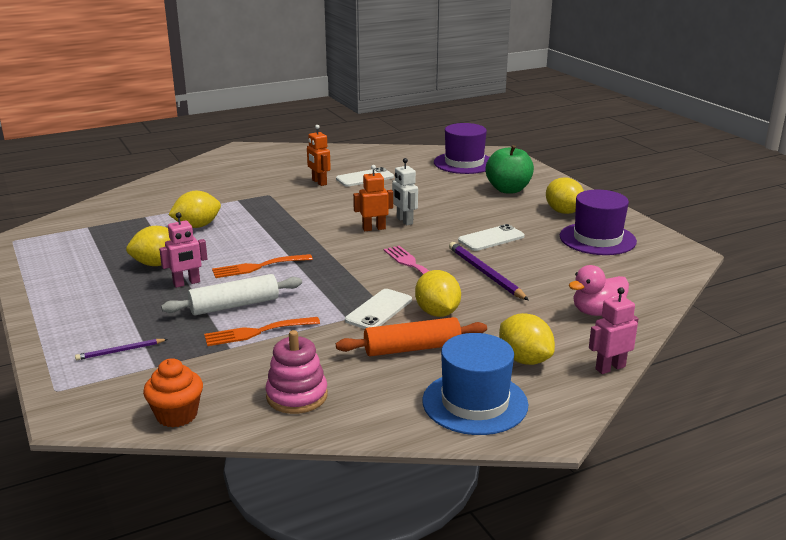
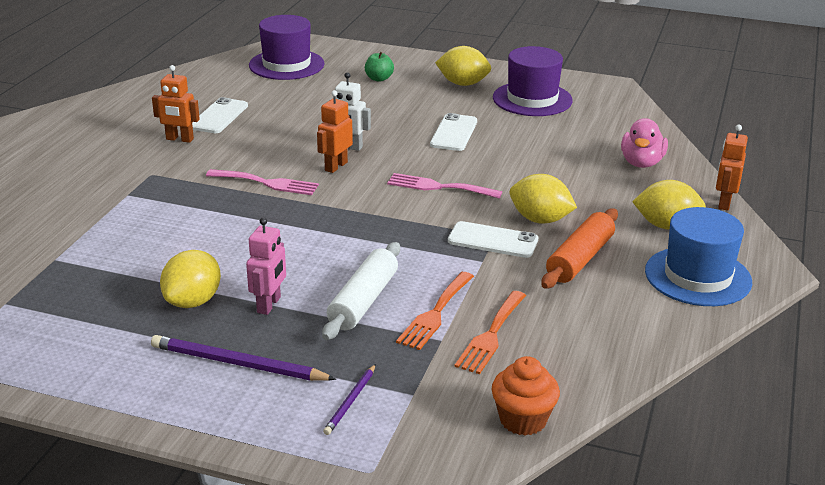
camera: 45 degrees left, 5 degrees up
yellow lemon [168,191,221,228] -> none
orange fork [212,254,313,278] -> orange fork moved to [455,291,526,374]
pink stacking toy [266,330,328,414] -> none
white phone [345,289,412,329] -> white phone turned 60 degrees counterclockwise [448,221,538,258]
purple pencil [449,242,529,300] -> purple pencil moved to [151,335,336,381]
green apple [485,145,534,193] -> green apple [365,52,394,82], size x0.53
pink robot [589,287,639,374] -> orange robot [716,125,748,211]
none -> pink fork [206,169,319,195]

